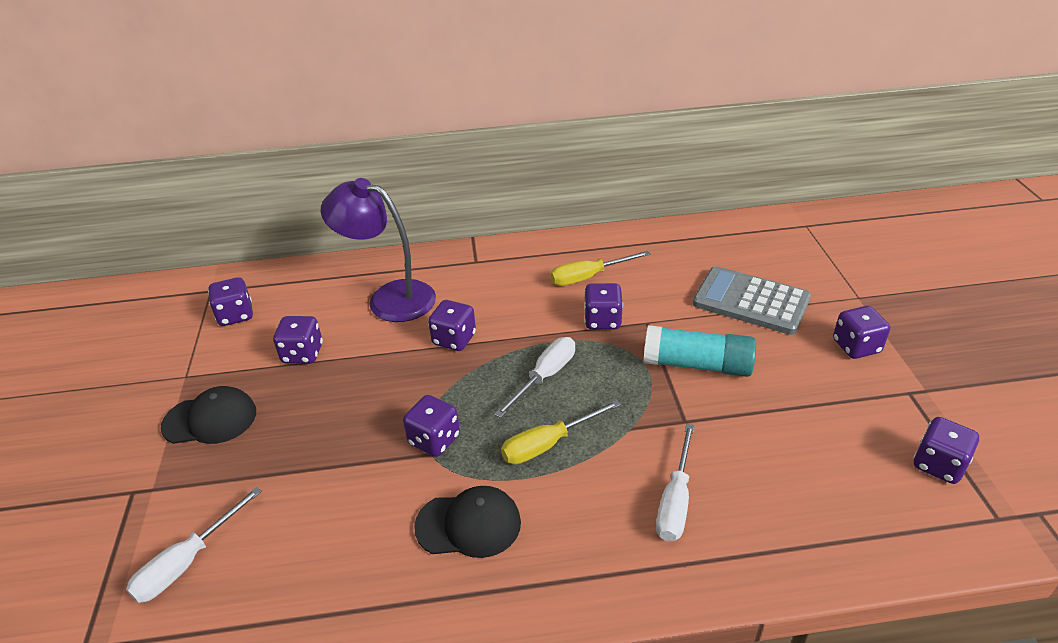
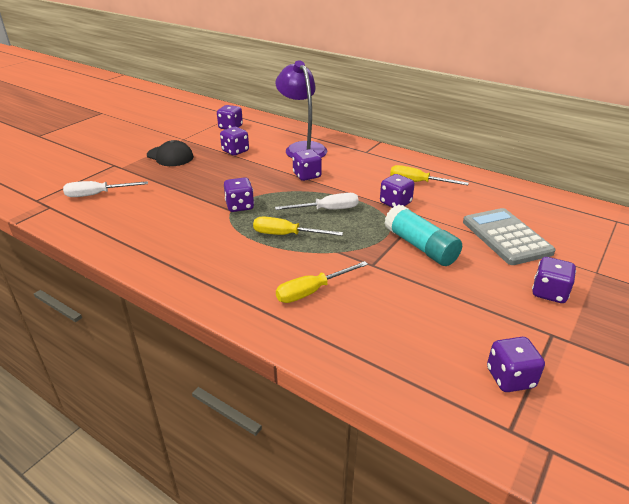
camera: 40 degrees right, 5 degrees down
black cap [414,486,521,558] -> none
white screwdriver [656,424,695,542] -> yellow screwdriver [276,261,368,303]

